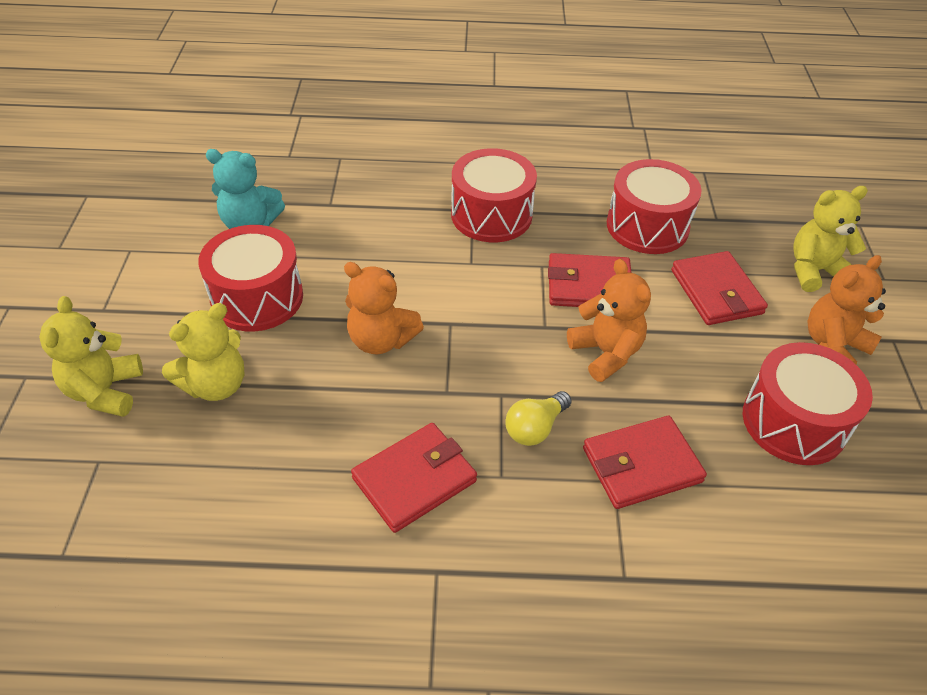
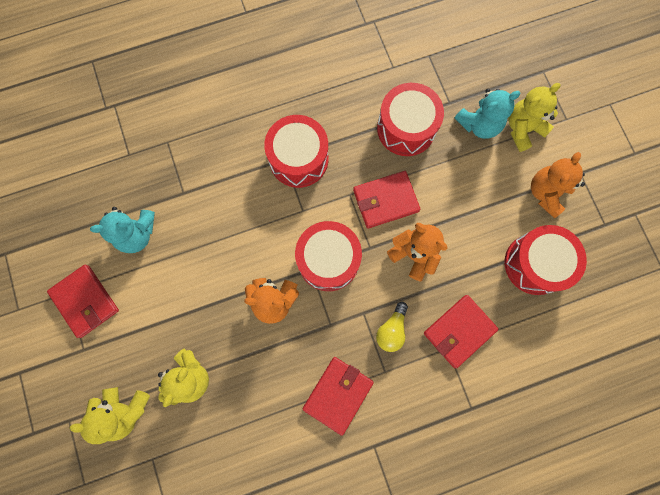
camera: 20 degrees left, 30 degrees up
yellow teddy bear [39,296,143,417] -> yellow teddy bear turned 60 degrees counterclockwise [69,387,150,444]
red drum [198,225,303,331] -> red drum moved to [295,221,362,291]
red wallet [671,251,768,325] -> red wallet moved to [47,265,119,338]
none -> turquoise teddy bear [455,88,521,139]

